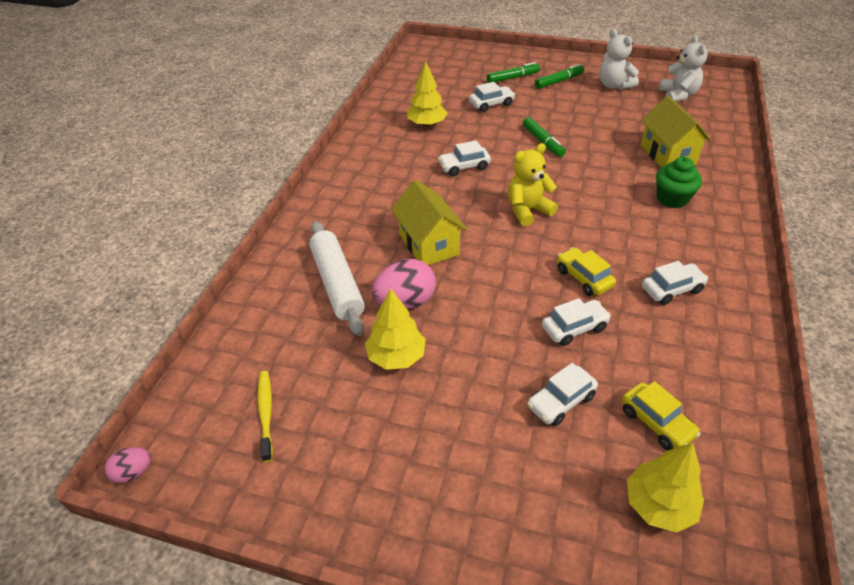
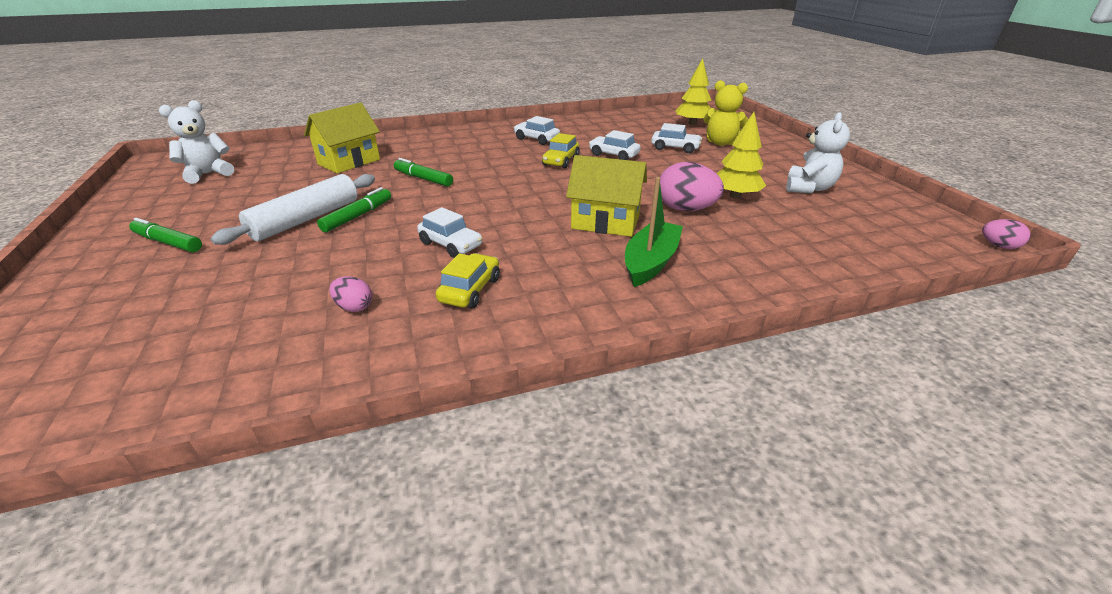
camera: 125 degrees left, 10 degrees down
yellow toothbrush [258,371,273,462] -> none
white rolling pin [309,221,365,336] -> white rolling pin moved to [211,174,375,245]
yellow house [391,180,467,265] -> yellow house turned 75 degrees clockwise [566,155,647,237]
yellow tree [407,61,447,127] -> pink egg [329,276,372,312]
white car [469,82,516,112] -> none
green marker [487,62,540,83] -> green marker moved to [394,158,453,187]
yellow teddy bear [508,143,558,227] -> yellow teddy bear moved to [703,80,748,146]
white teddy bear [600,29,639,90] -> white teddy bear moved to [786,112,850,193]
yellow car [622,381,701,450] -> yellow car moved to [436,253,500,309]
green cupcake [656,157,702,208] -> none
none -> green boat [625,177,683,287]

